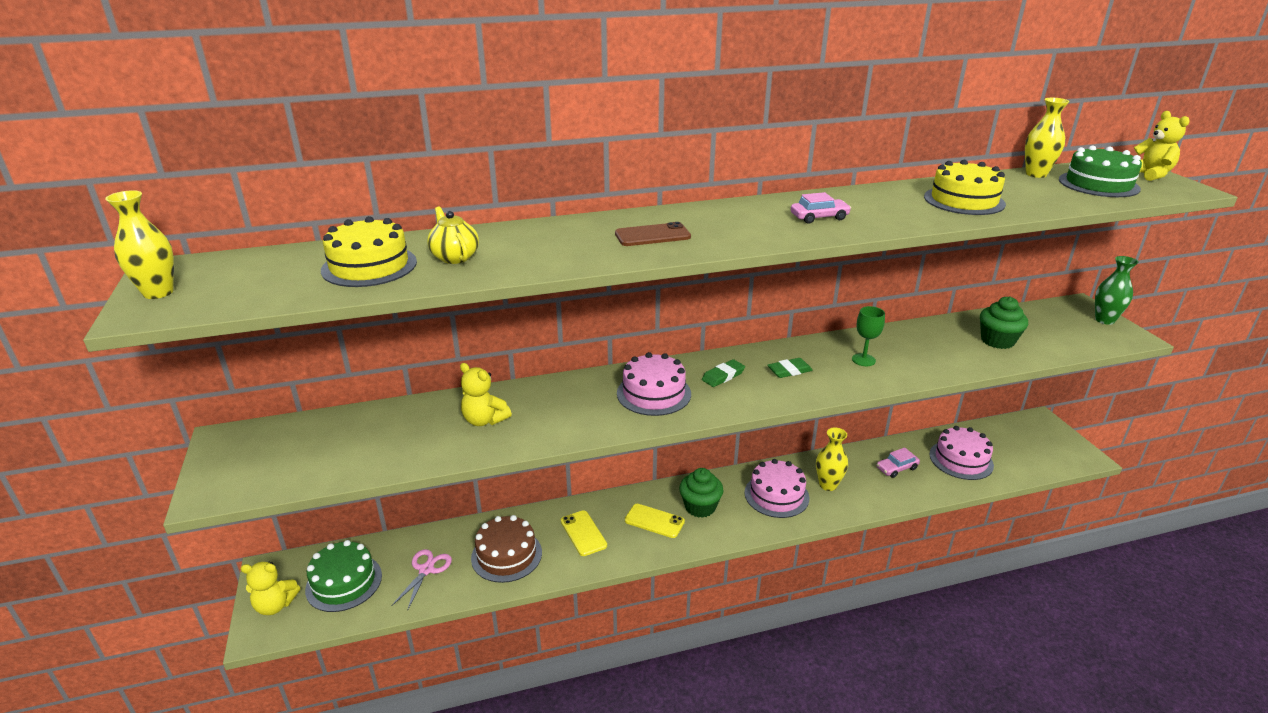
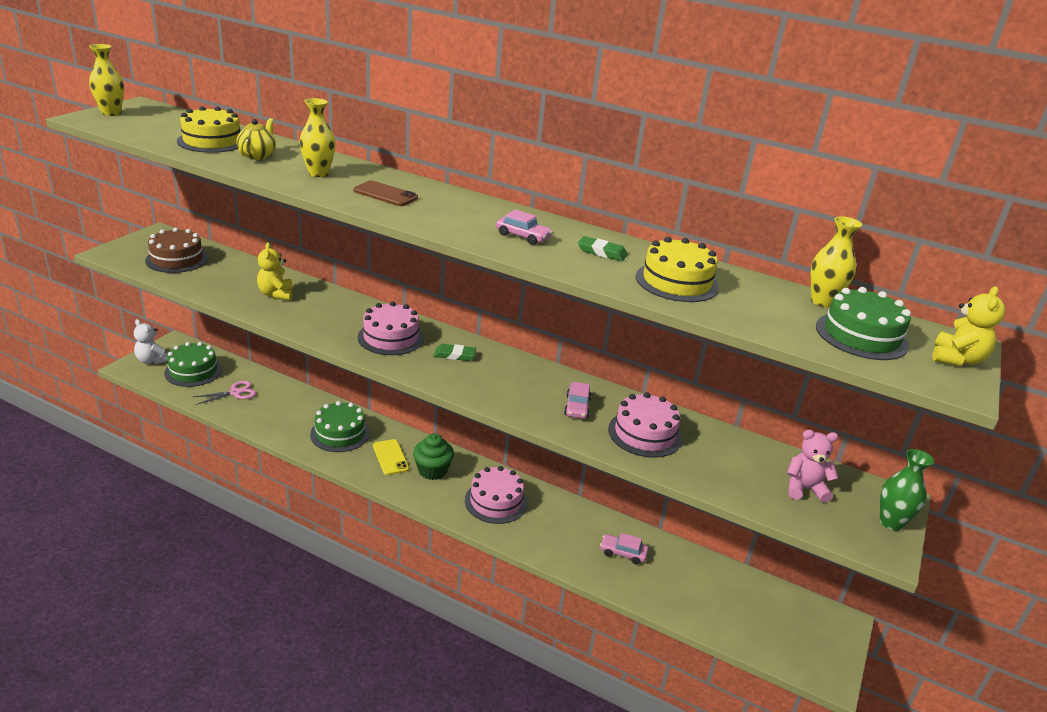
camera: 40 degrees right, 0 degrees up
yellow teddy bear [241,562,300,615] -> white teddy bear [134,319,168,364]
brown cake [471,515,542,583] -> brown cake moved to [145,228,208,273]
yellow phone [561,510,607,556] -> green cake [310,401,370,452]
green eraser [768,358,813,378] -> green eraser moved to [578,236,628,261]
yellow vase [816,427,848,491] -> yellow vase moved to [299,98,336,177]
green goblet [852,306,885,366] -> pink car [564,382,591,419]
pink cake [929,426,994,480] -> pink cake moved to [608,392,682,458]
green cupcake [980,296,1028,349] -> none
none -> pink teddy bear [787,430,838,503]

